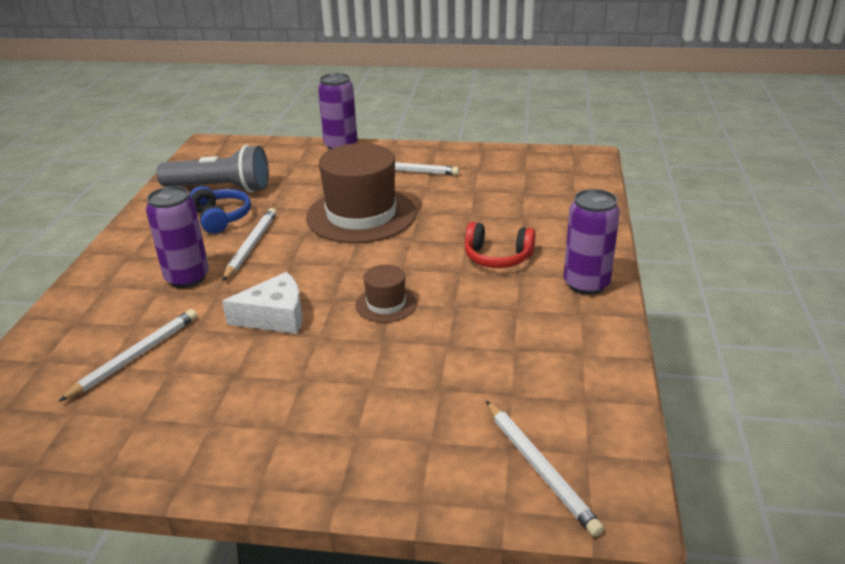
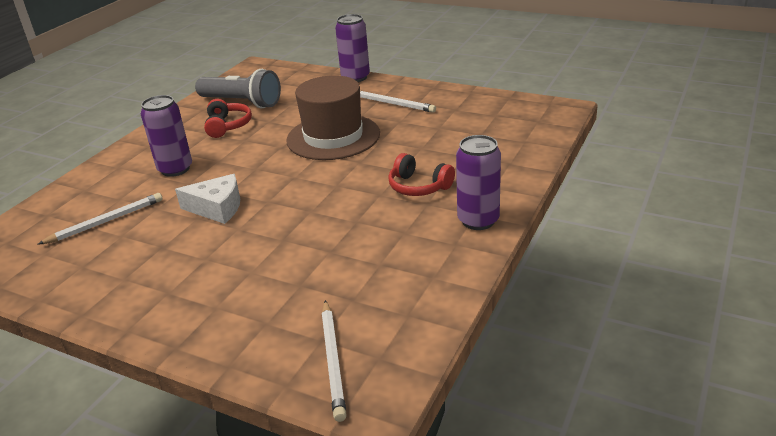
camera: 20 degrees right, 0 degrees up
blue headphones [189,186,251,234] -> red headphones [204,99,252,138]
white pencil [223,208,277,281] -> none
brown hat [355,265,417,323] -> none

